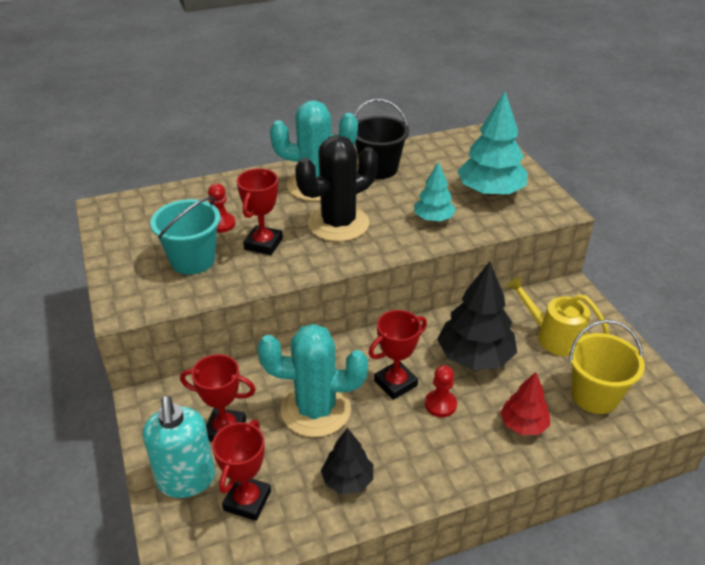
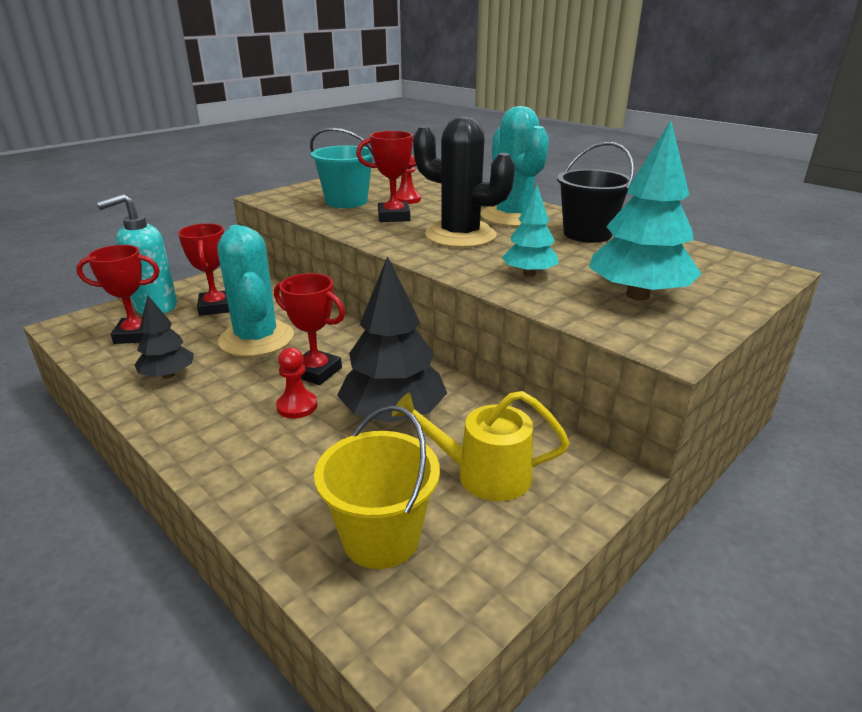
camera: 65 degrees right, 10 degrees down
red tree [500,372,550,435] -> none
yellow watering can [506,276,610,356] -> yellow watering can turned 90 degrees counterclockwise [392,391,569,501]

